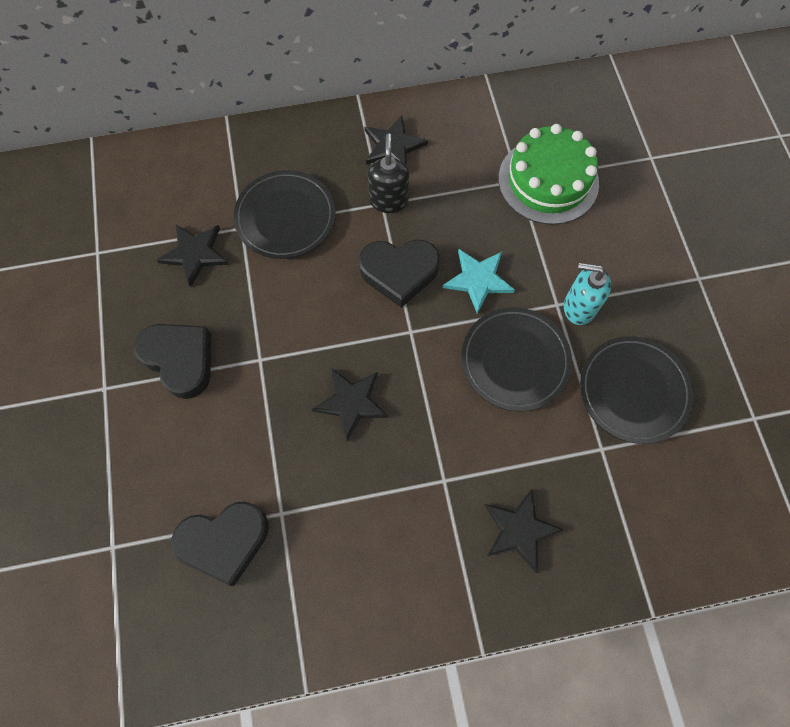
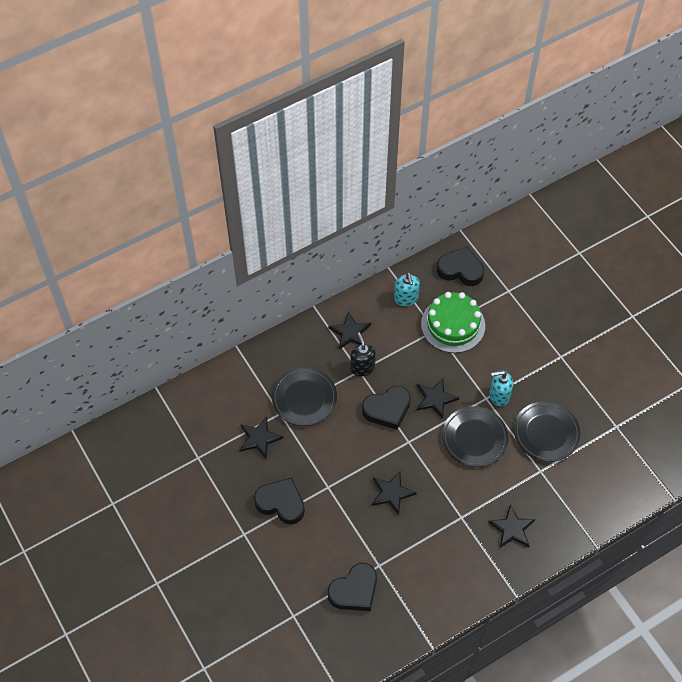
camera: 20 degrees left, 10 degrees down
turquoise star [443,249,515,314] -> black star [417,378,459,419]
none -> turquoise soap dispenser [394,272,420,306]
none -> black heart [437,246,484,286]

